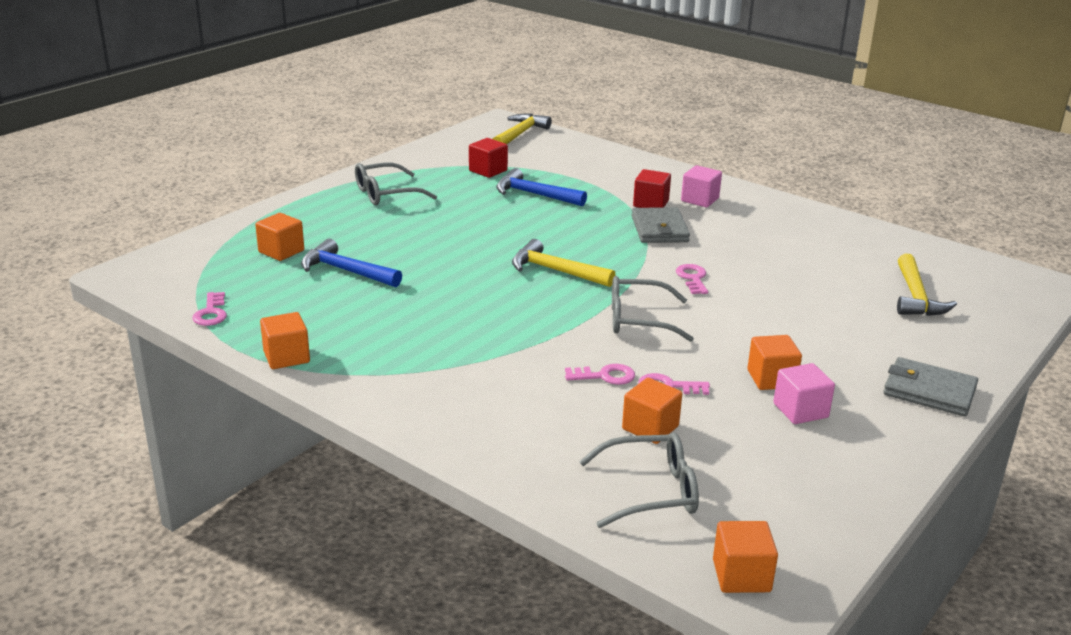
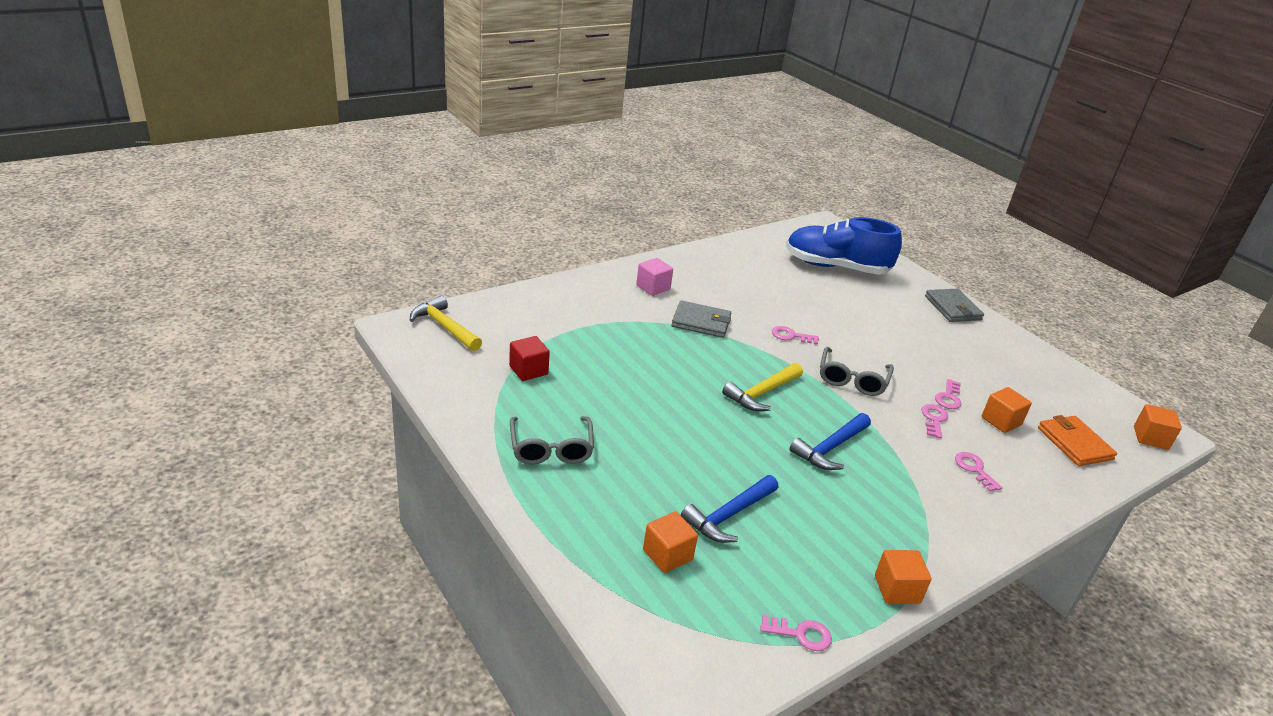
camera: 75 degrees left, 5 degrees up
blue hammer [496,168,587,207] -> blue hammer moved to [790,413,871,470]
grey glasses [579,432,699,528] -> orange wallet [1038,415,1117,466]
red cube [633,169,671,208] -> none
orange cube [747,335,802,390] -> none
pink cube [773,363,835,424] -> none
grey wallet [883,357,978,417] -> grey wallet turned 60 degrees counterclockwise [925,289,984,322]
yellow hammer [897,254,957,316] -> blue shoe [786,217,902,275]
none -> pink key [955,452,1003,492]

